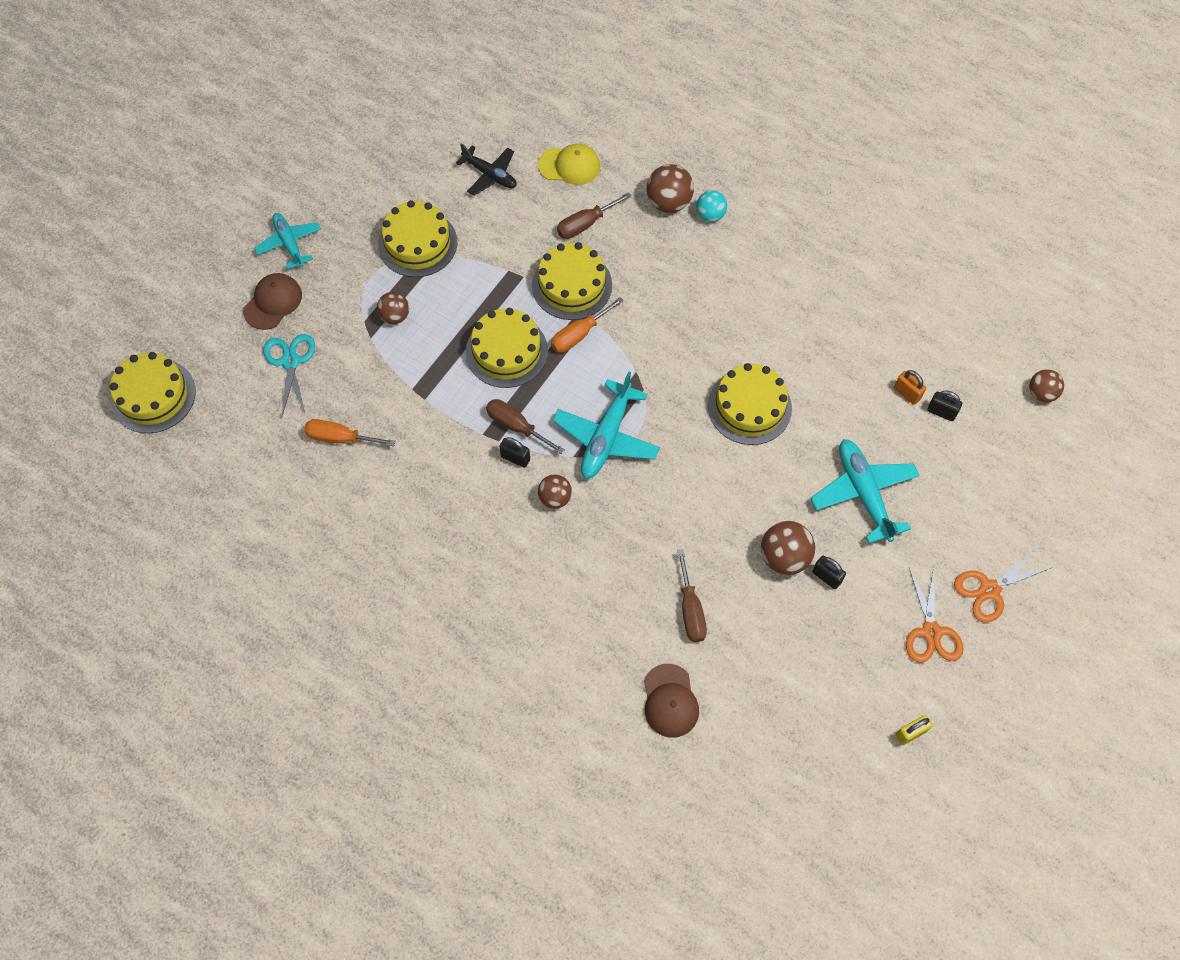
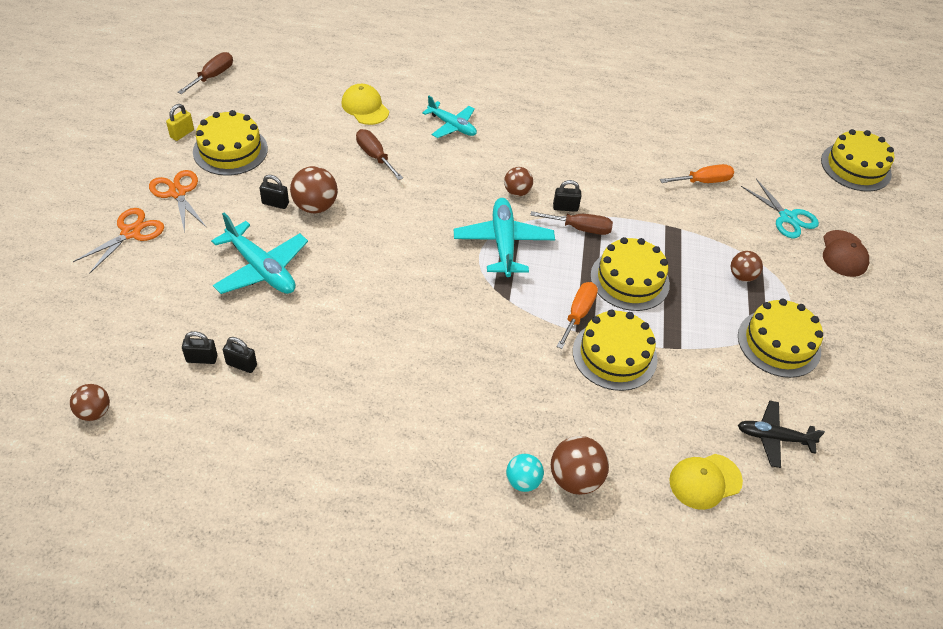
camera: 150 degrees right, 15 degrees down
turquoise plane [254,213,321,270] -> turquoise plane moved to [422,96,477,138]
brown screwdriver [557,192,632,239] -> brown screwdriver moved to [177,52,233,94]
brown cap [644,664,699,738] -> yellow cap [341,84,389,125]
yellow cake [708,363,792,445] -> yellow cake moved to [193,110,268,176]
orange padlock [894,370,926,405] -> black padlock [223,337,257,373]

